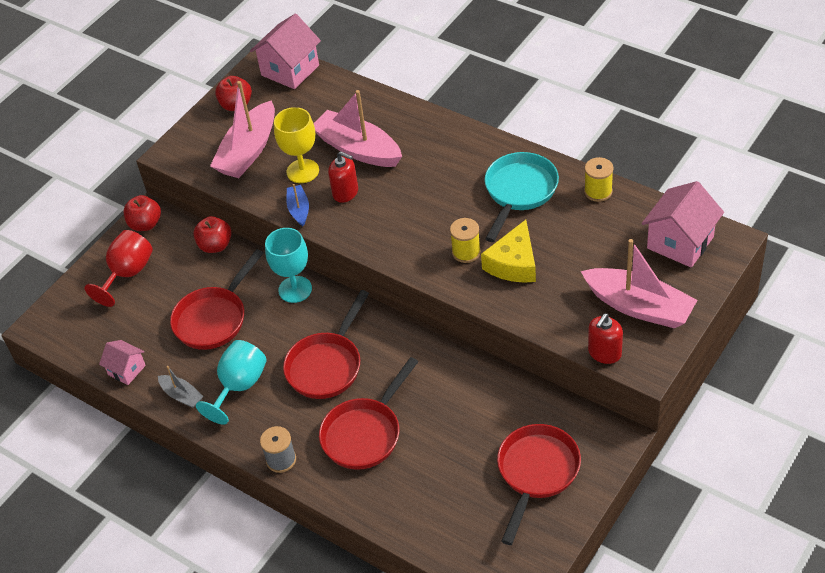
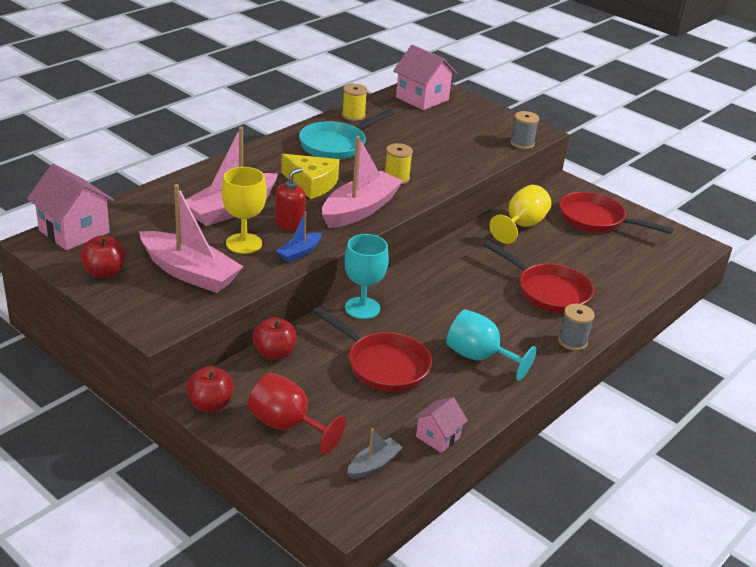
camera: 90 degrees left, 15 degrees down
grey boat [158,366,203,408] -> grey boat moved to [347,428,403,479]
red pan [283,290,369,399] -> none
blue boat [287,184,309,226] -> blue boat turned 45 degrees counterclockwise [276,212,322,262]
yellow cheese [481,220,536,283] -> yellow cheese moved to [281,154,339,199]
turquoise pan [485,152,559,242] -> turquoise pan turned 75 degrees counterclockwise [299,109,394,160]
pink boat [581,239,697,329] -> pink boat moved to [322,136,403,228]
red soap dispenser [588,313,623,364] -> grey spool [510,111,539,149]
none -> yellow goblet [489,185,551,244]

